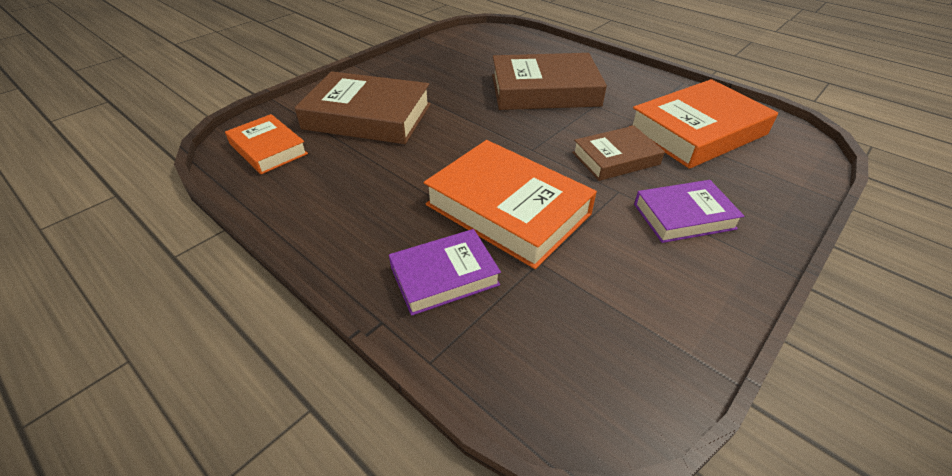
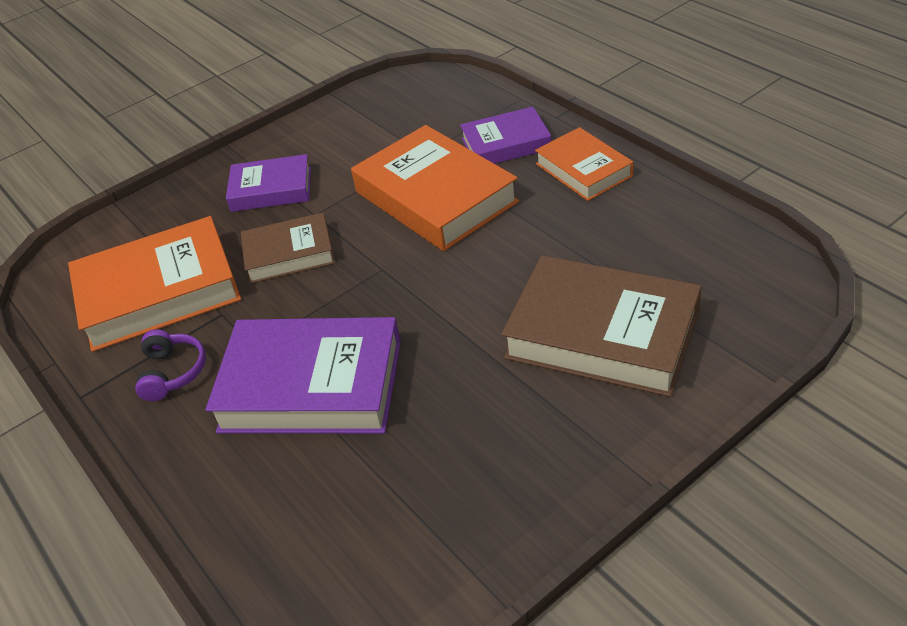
camera: 165 degrees left, 0 degrees up
orange book [225,114,308,174] -> orange book moved to [535,127,634,201]
brown book [492,53,607,110] -> purple book [205,317,401,434]
none -> purple headphones [135,329,206,401]

